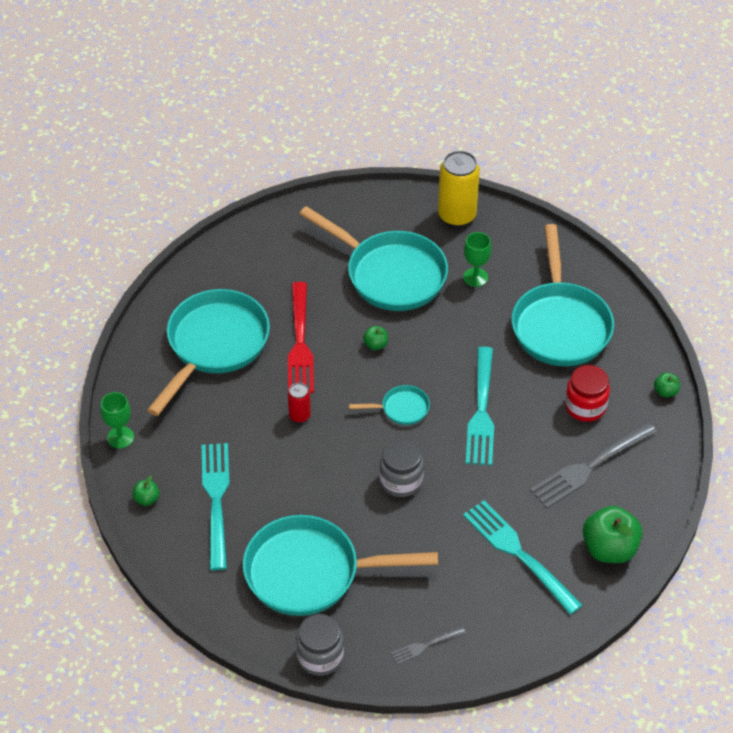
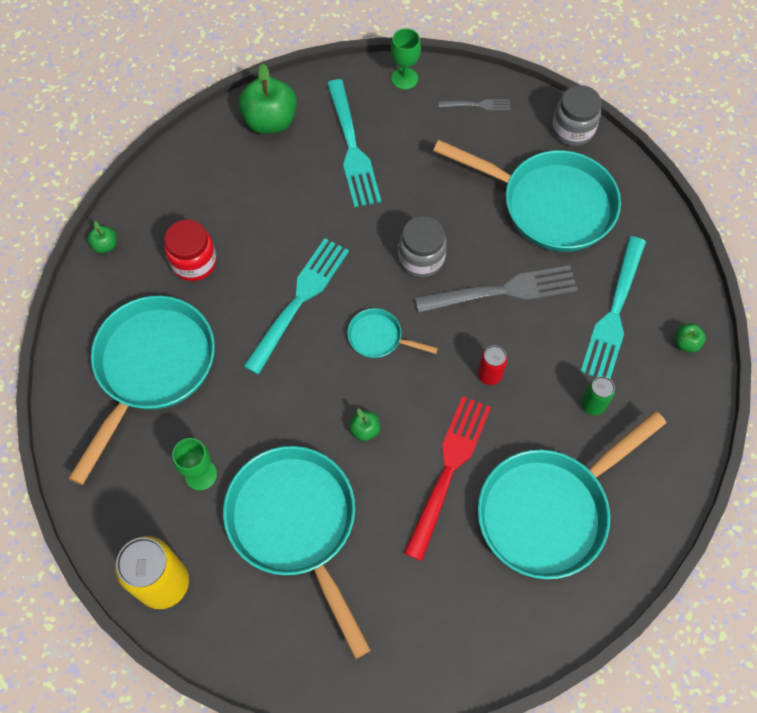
camera: 155 degrees left, 15 degrees up
green goblet [101,392,134,449] -> green goblet moved to [391,28,421,90]
grey fork [530,421,657,508] -> grey fork moved to [415,265,578,313]
none -> green can [581,376,615,415]

